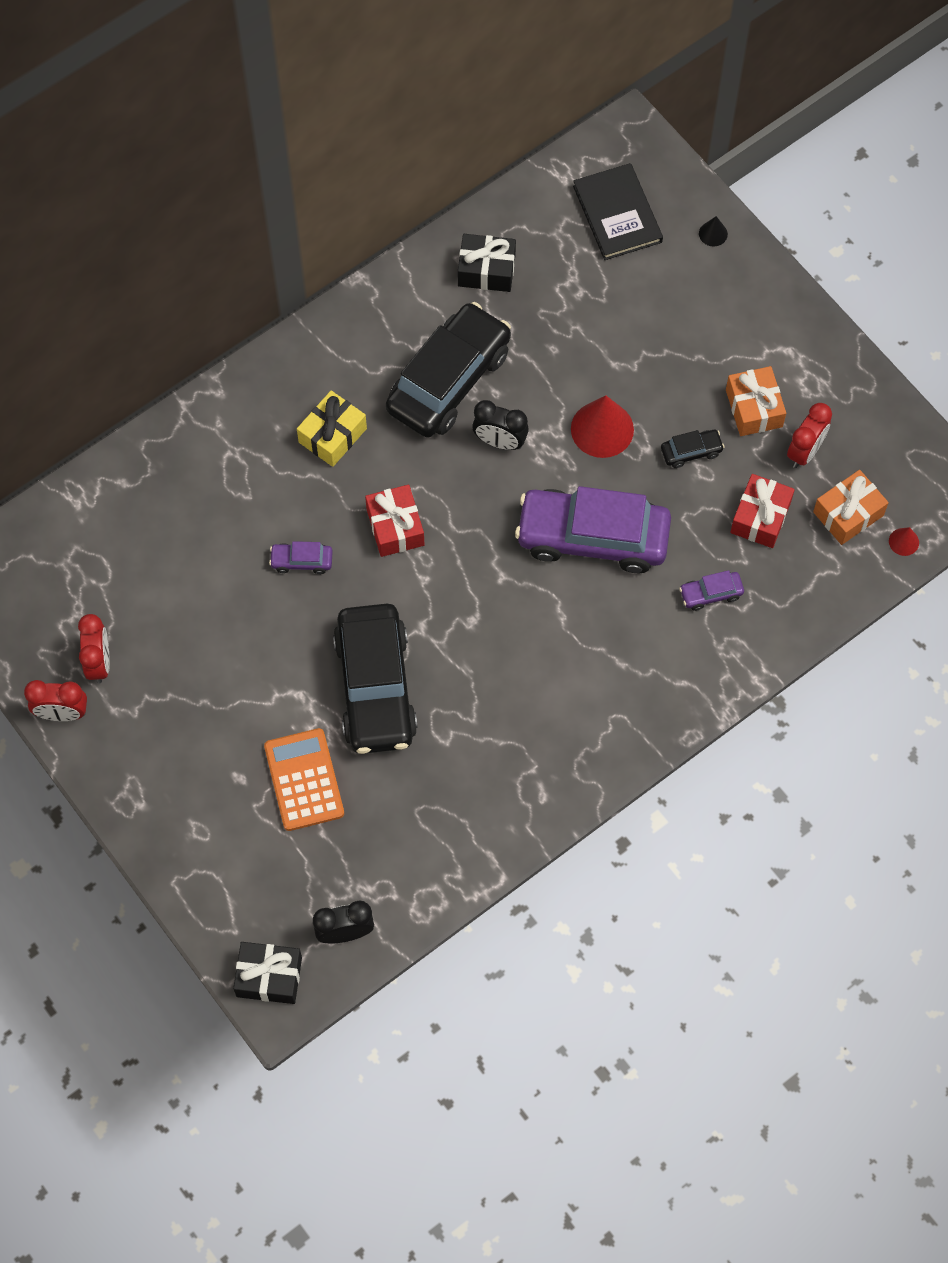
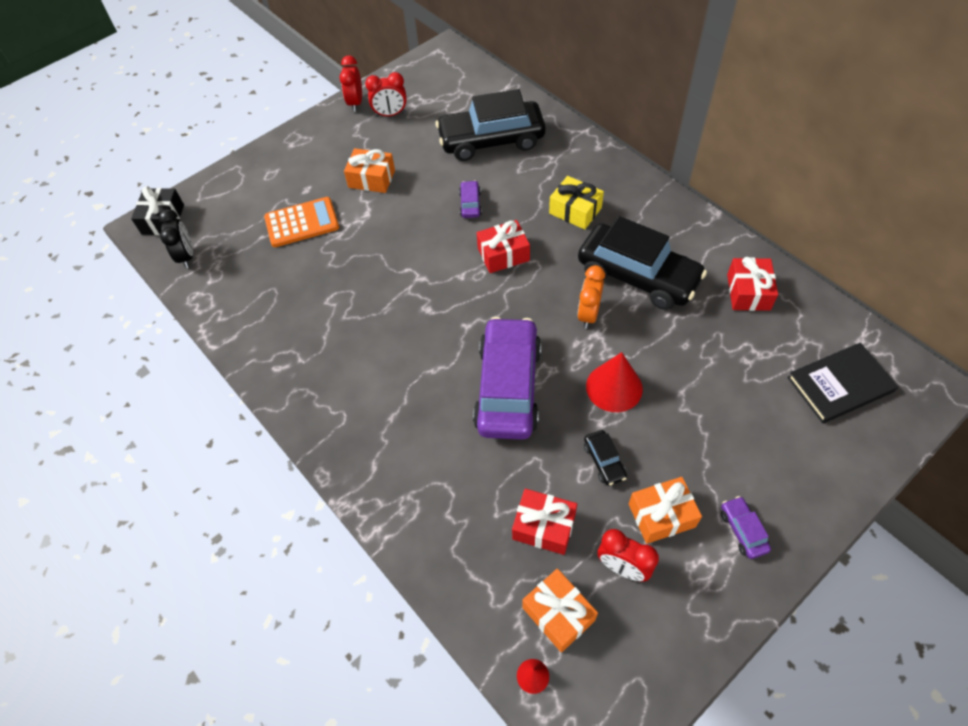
camera: 90 degrees right, 10 degrees down
black car [333,604,418,754] -> black car moved to [436,89,546,161]
black gift [458,234,516,292] -> red gift [727,257,778,311]
black clock [472,400,529,450] -> orange clock [577,265,605,329]
purple car [679,570,744,611] -> purple car moved to [721,496,771,559]
black cone [699,216,728,247] -> none
none -> orange gift [344,148,395,193]

